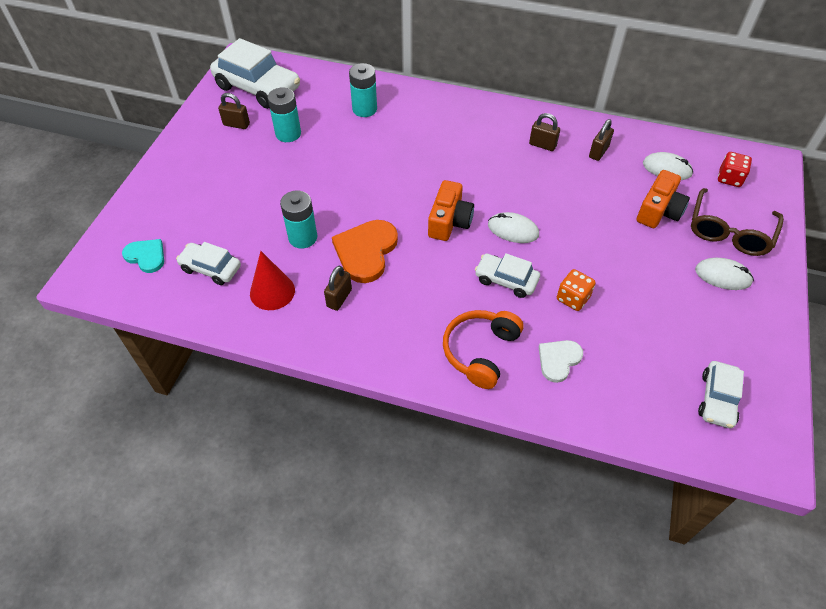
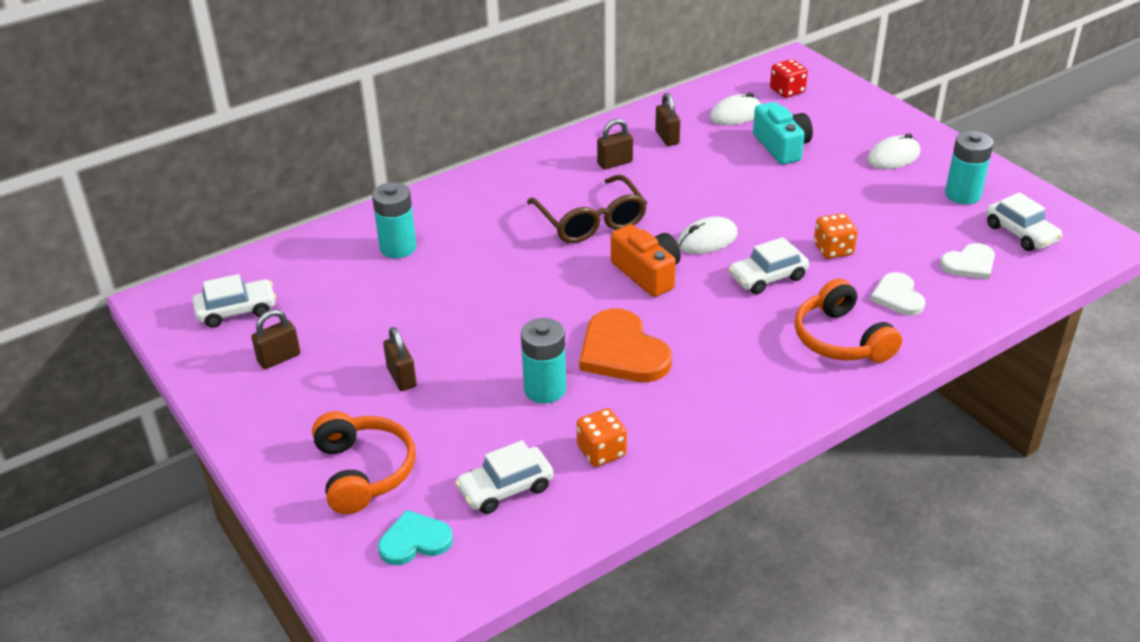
camera: 50 degrees left, 15 degrees down
white car [210,38,300,109] -> white car [192,274,276,328], size x0.56
red cone [250,251,295,310] -> orange dice [577,408,627,467]
turquoise battery [268,88,301,142] -> turquoise battery moved to [945,131,994,204]
brown padlock [324,266,352,311] -> brown padlock moved to [383,327,417,391]
orange camera [637,170,690,228] -> turquoise camera [753,102,813,165]
brown glasses [691,188,784,256] -> brown glasses moved to [527,175,647,243]
none -> orange headphones [312,411,416,514]
none -> white heart [940,243,995,280]

